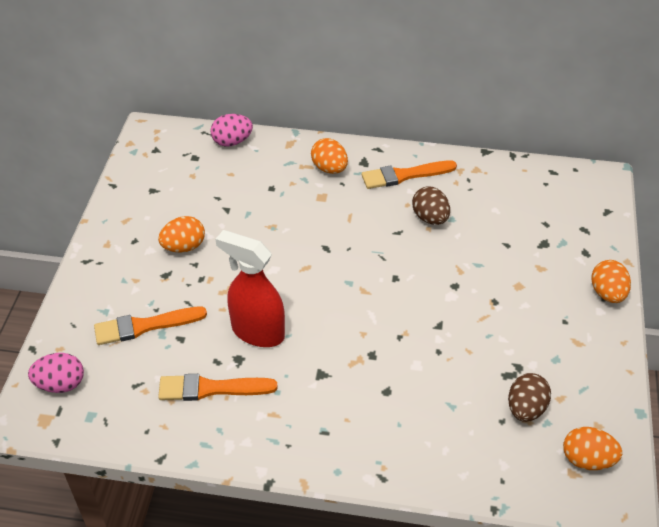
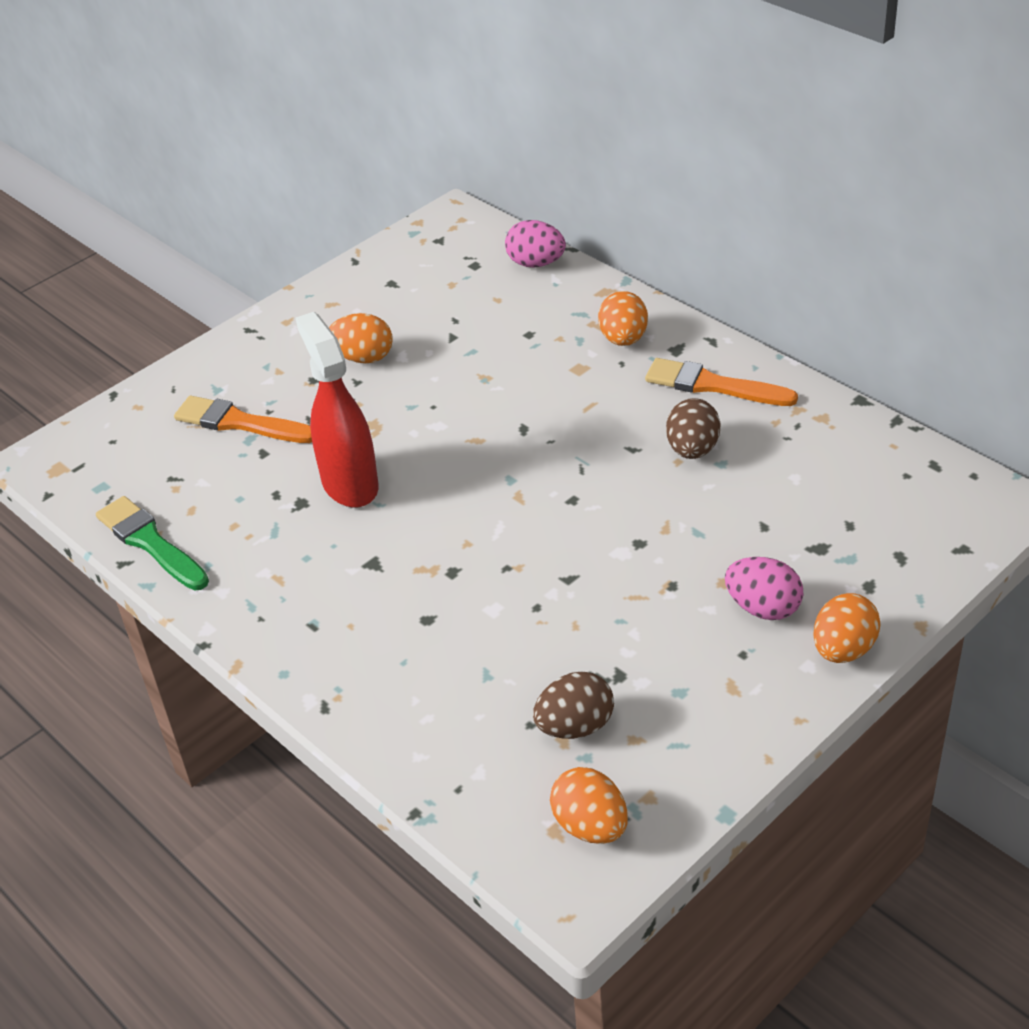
camera: 40 degrees right, 5 degrees down
pink egg [28,353,84,393] -> pink egg moved to [725,557,803,620]
orange brush [158,374,277,401] -> none
none -> green brush [96,496,209,590]

